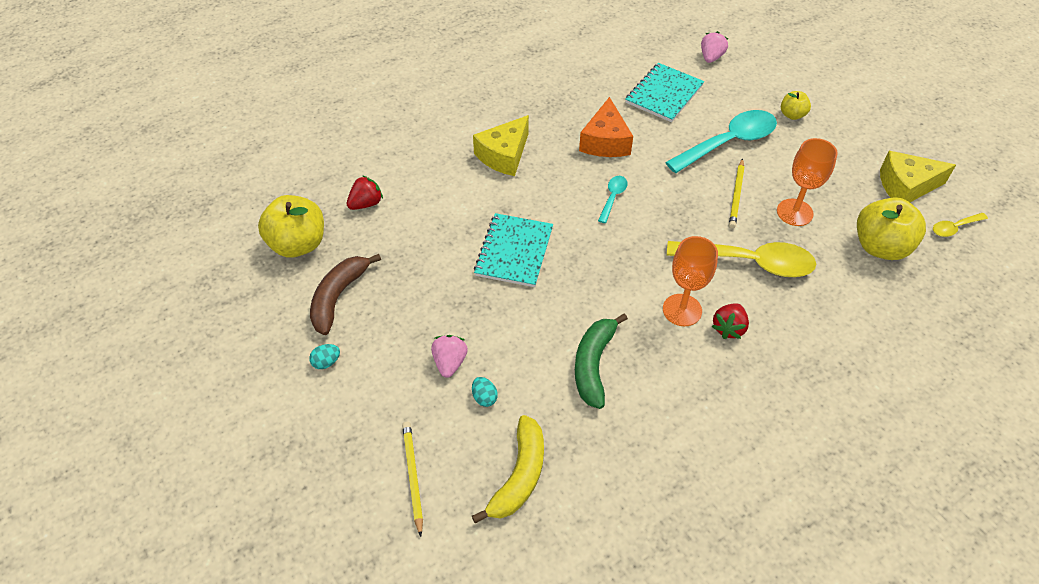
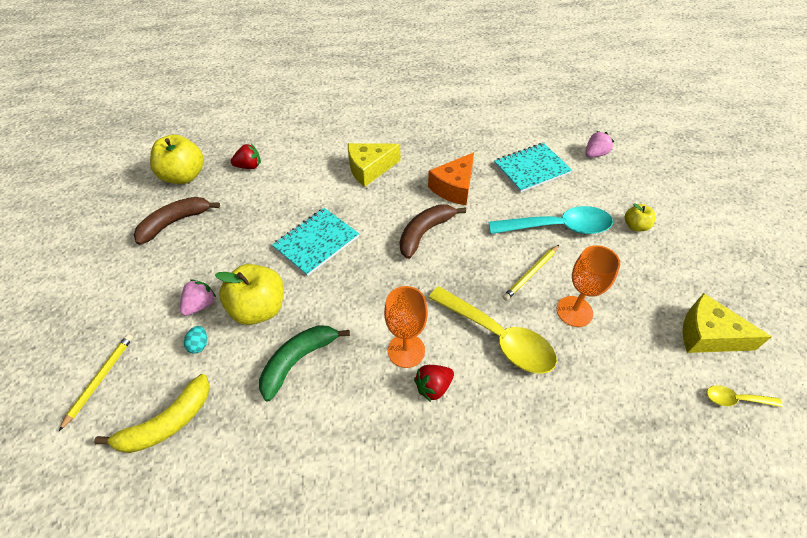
camera: 30 degrees right, 0 degrees up
turquoise egg [309,344,340,369] -> none
turquoise spoon [598,176,628,223] -> brown banana [400,204,466,259]
yellow apple [857,197,926,260] -> yellow apple moved to [215,264,284,325]

